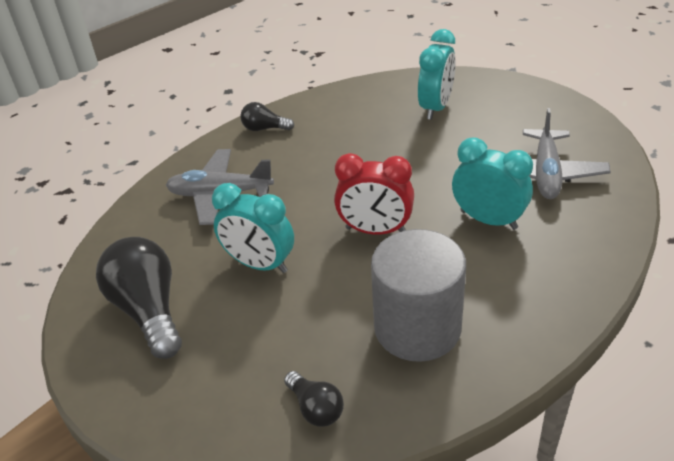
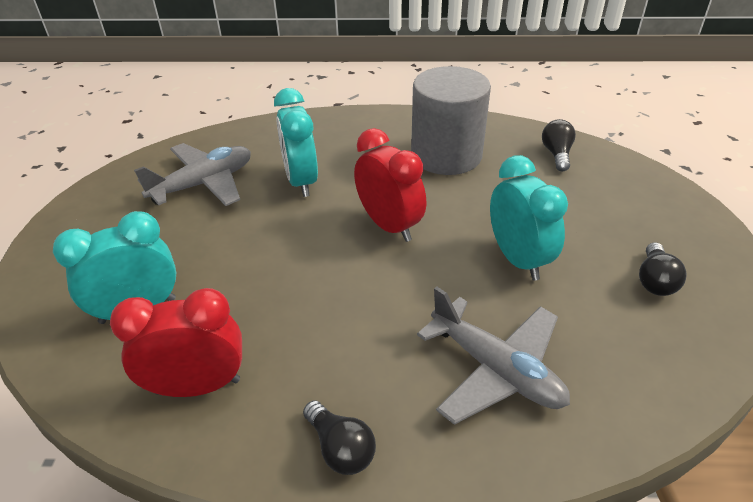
camera: 140 degrees left, 0 degrees up
black light bulb [96,237,182,359] -> black light bulb [639,242,687,296], size x0.51
none -> red clock [110,288,242,397]

